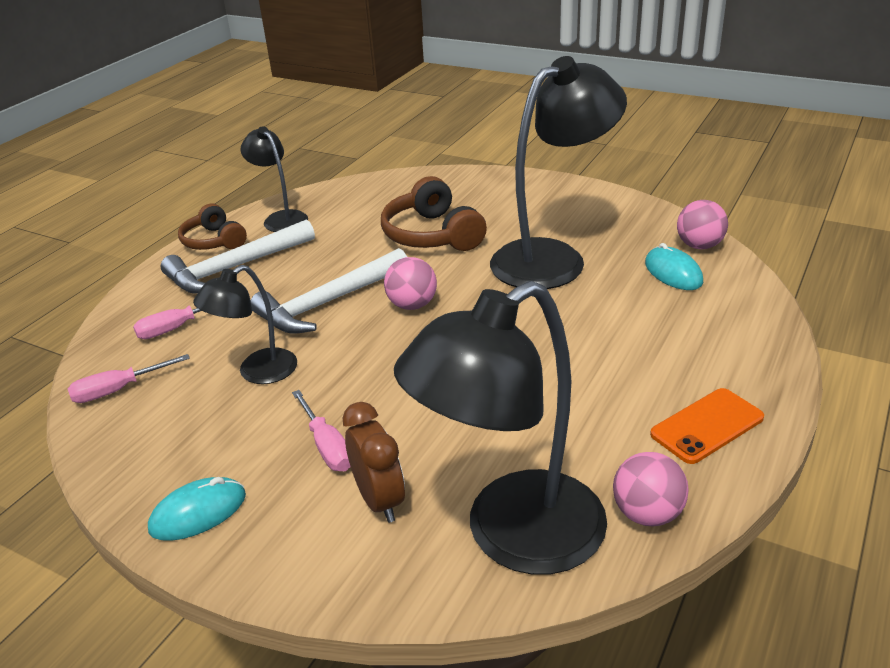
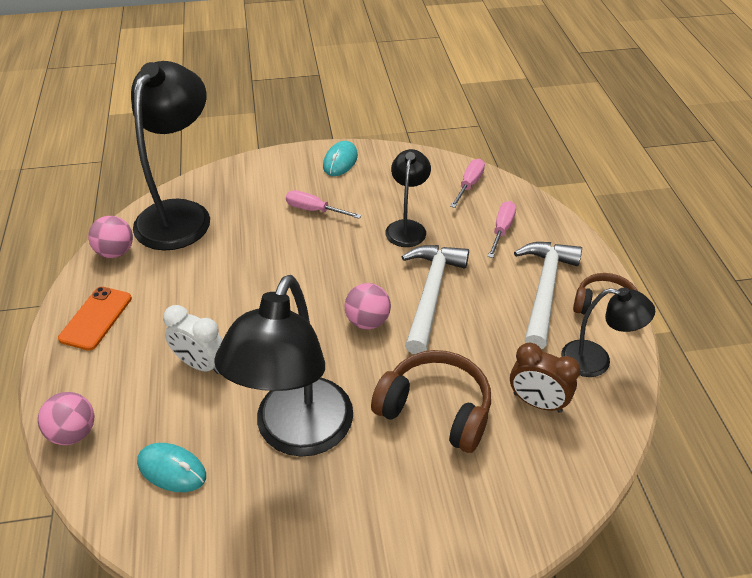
camera: 140 degrees right, 10 degrees up
brown clock [343,402,405,523] -> brown clock moved to [510,343,580,413]
pink ball [677,200,728,249] -> pink ball moved to [38,392,94,445]
none -> white clock [163,305,223,374]

